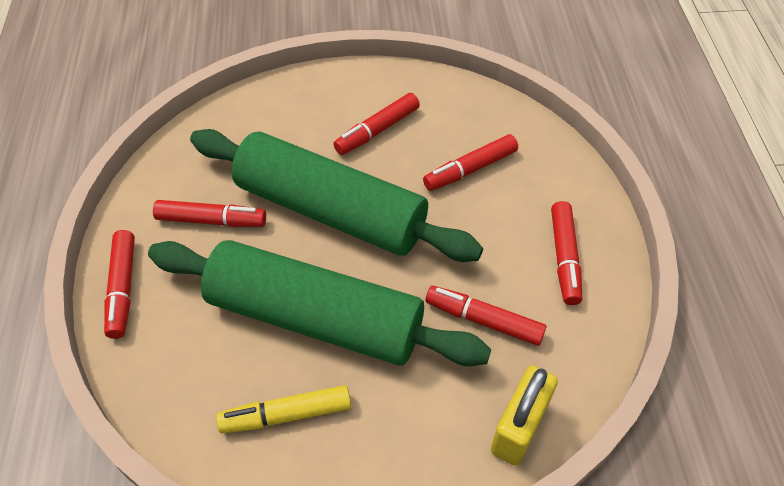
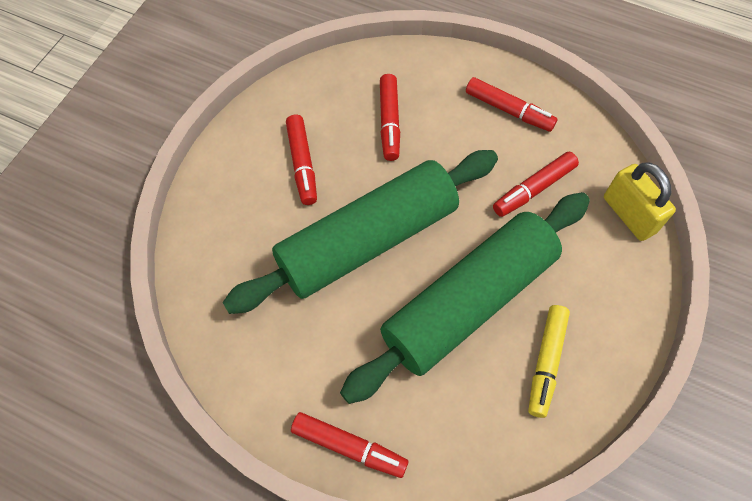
camera: 60 degrees left, 10 degrees up
red marker [153,200,266,227] -> none

